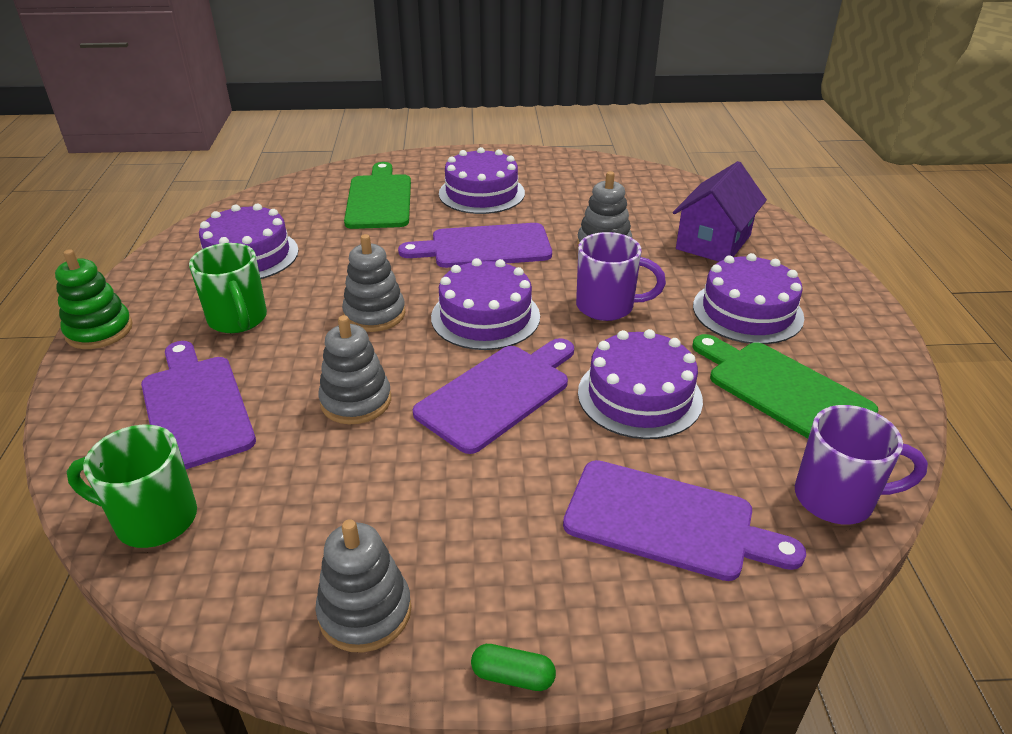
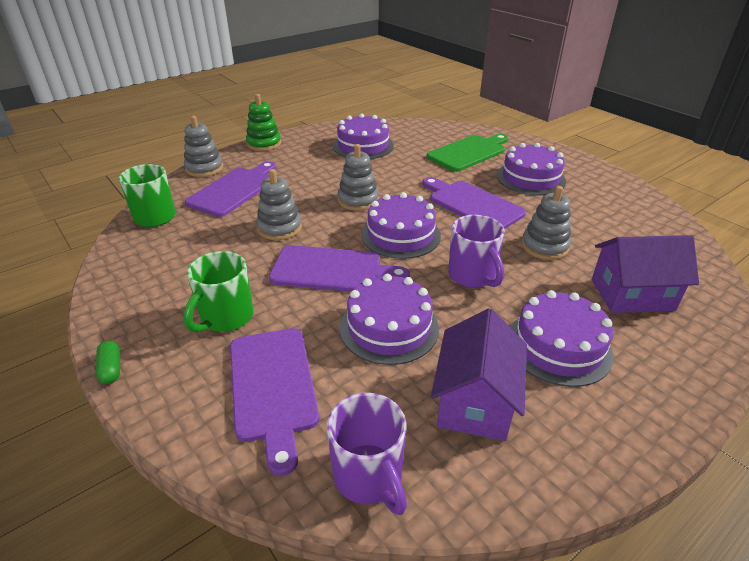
camera: 55 degrees right, 0 degrees up
green mug [189,243,267,333] -> green mug moved to [184,251,254,333]
grey stacking toy [315,519,412,653] -> grey stacking toy moved to [184,116,223,177]
green cutting board [692,334,878,439] -> purple house [431,308,527,441]

